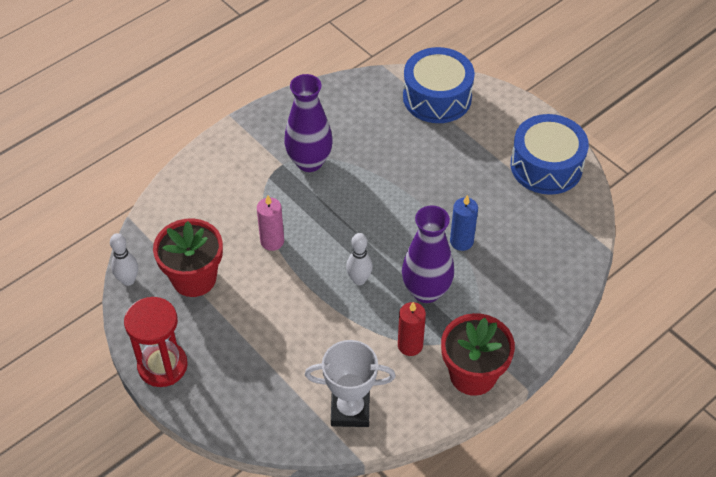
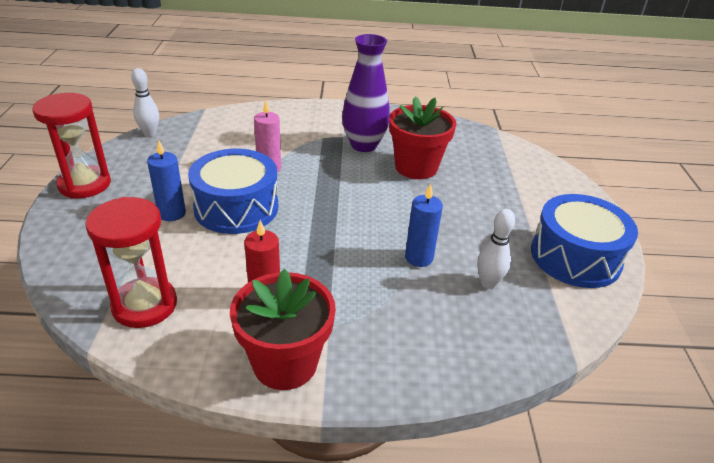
camera: 40 degrees right, 15 degrees down
red flower pot [153,218,223,297] -> red flower pot moved to [389,96,456,179]
white trophy [305,340,396,427] -> red hourglass [85,197,177,328]
white bowling pin [346,233,373,285] -> white bowling pin moved to [477,209,515,289]
purple vase [402,205,454,303] -> none
blue drum [403,47,475,123] -> blue drum moved to [188,149,278,234]
none -> blue candle [147,139,186,221]

